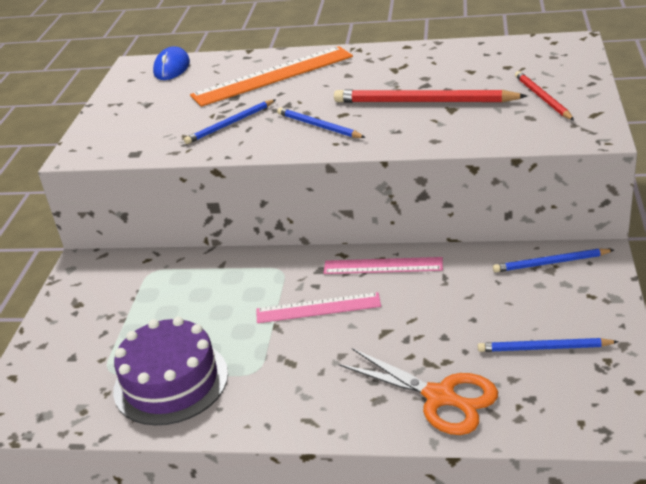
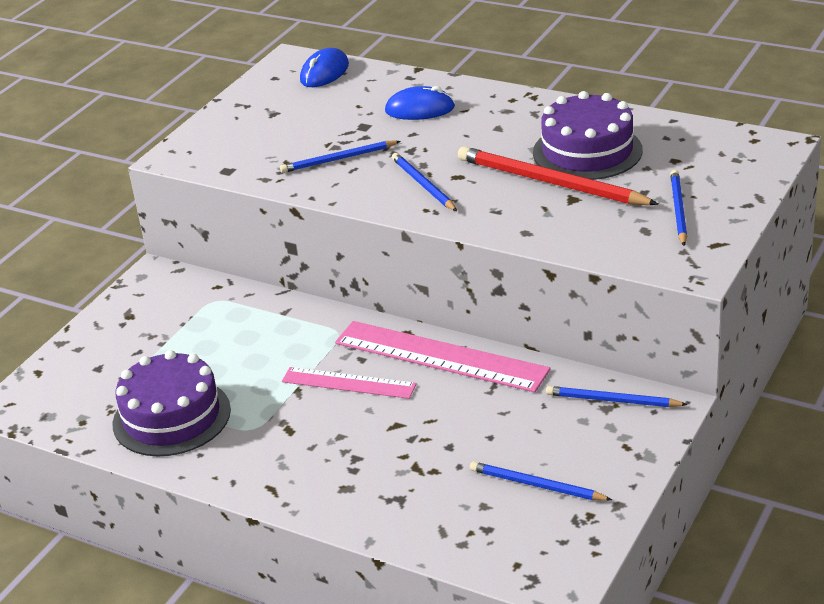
camera: 20 degrees right, 0 degrees up
orange ruler [190,46,353,107] -> blue mouse [385,86,455,120]
pink ruler [324,257,443,274] -> pink ruler [335,321,551,392], size x1.66
orange scissors [339,348,498,435] -> none
red pencil [515,71,574,120] -> blue pencil [670,170,687,246]
none -> purple cake [533,91,643,180]

